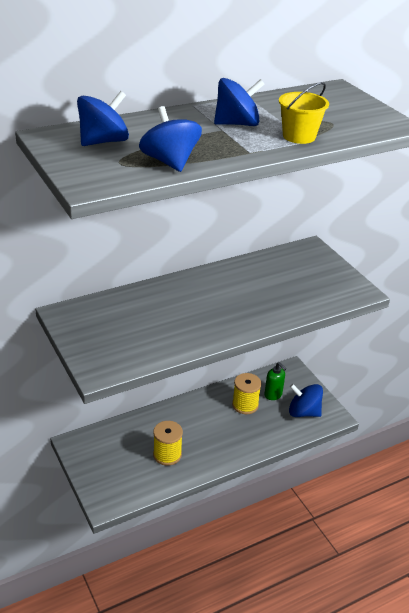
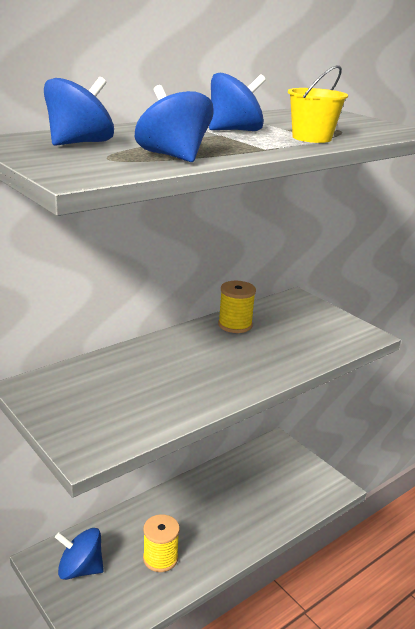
camera: 10 degrees left, 10 degrees down
yellow spool [232,373,261,414] -> yellow spool moved to [218,281,256,333]
green soap dispenser [264,362,286,400] -> none
blue spinning top [289,384,323,417] -> blue spinning top moved to [55,528,104,580]

